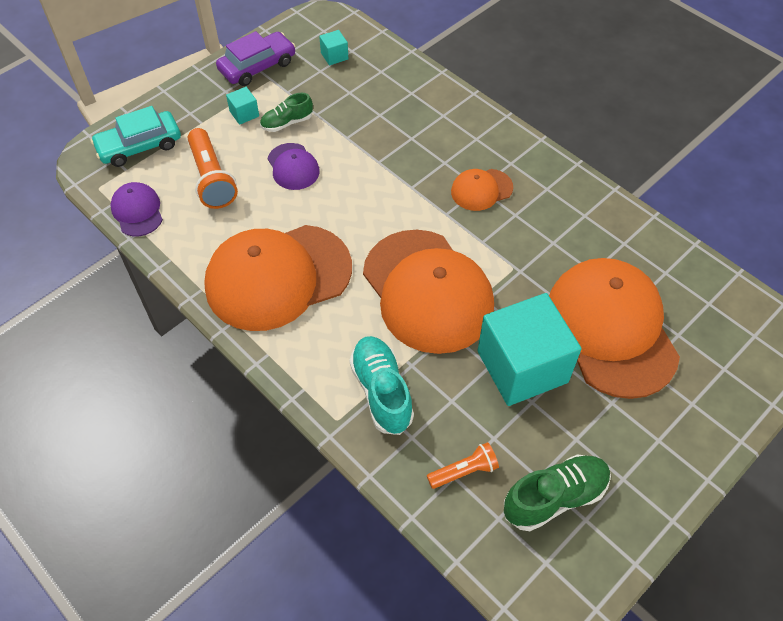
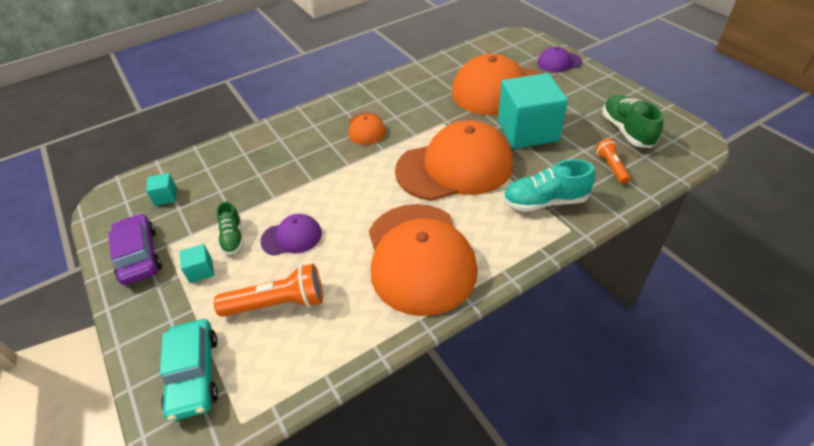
camera: 75 degrees left, 10 degrees down
purple cap [110,182,163,236] -> purple cap moved to [537,47,582,73]

